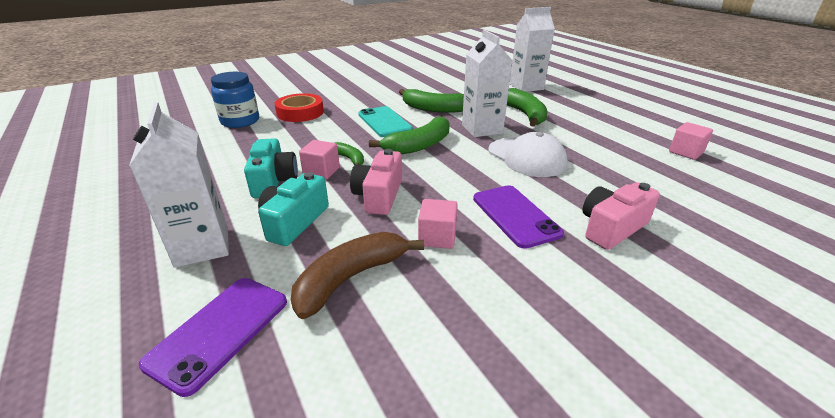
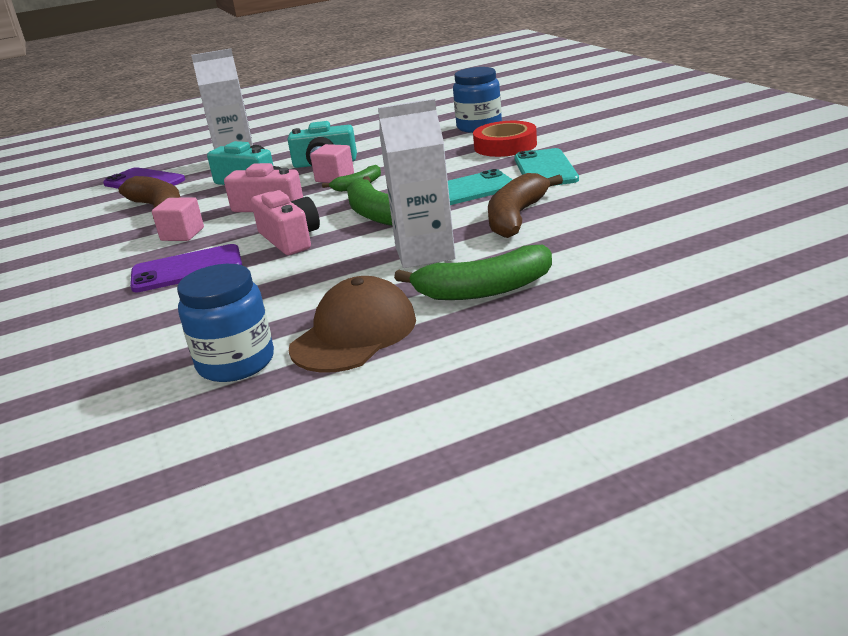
camera: 100 degrees right, 5 degrees down
green banana [399,89,464,113] -> brown banana [488,173,563,238]
white cap [488,132,567,177] -> none
white carton [510,7,555,92] -> none
pink camera [582,182,660,250] -> pink camera moved to [251,190,320,255]
pink cube [669,122,713,160] -> none
none -> blue jar [177,264,274,382]
none -> brown cap [289,276,416,372]
none -> turquoise phone [514,148,579,186]

